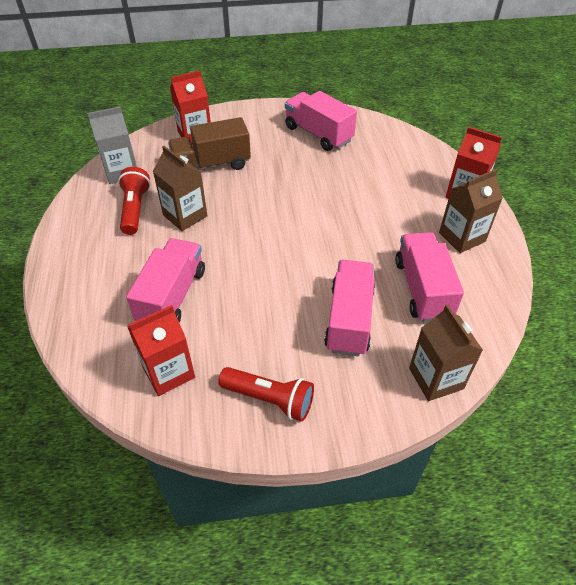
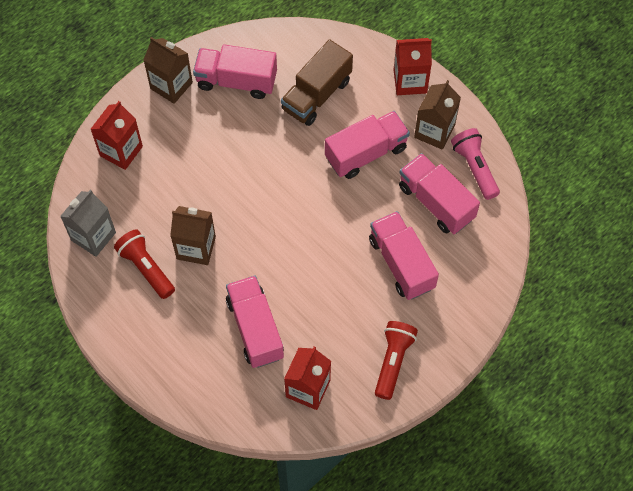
camera: 35 degrees left, 15 degrees up
brown truck [168,117,251,170] -> brown truck moved to [281,39,353,126]
red flashlight [218,367,314,422] -> red flashlight turned 60 degrees counterclockwise [375,321,418,400]
brown carton [409,305,483,401] -> brown carton moved to [143,37,193,104]
none -> pink truck [325,111,410,179]
none -> pink flashlight [451,128,500,200]

